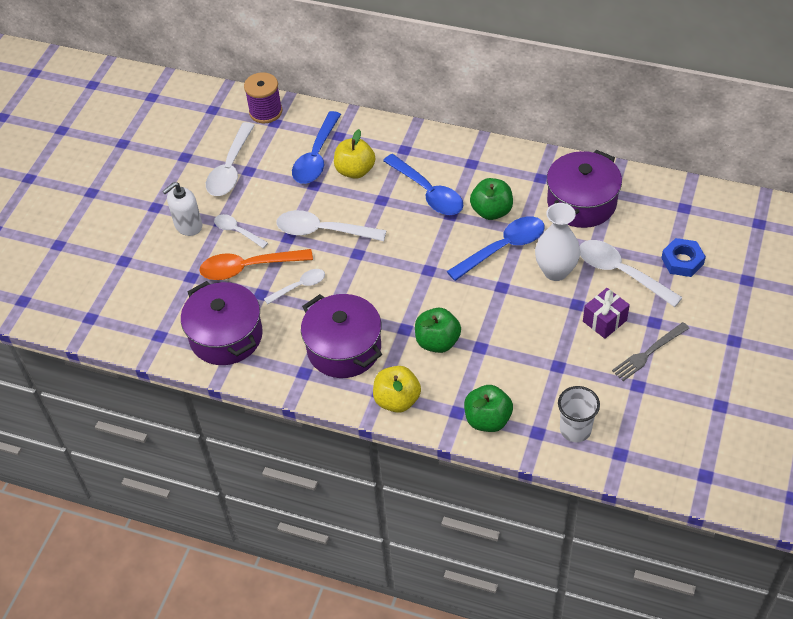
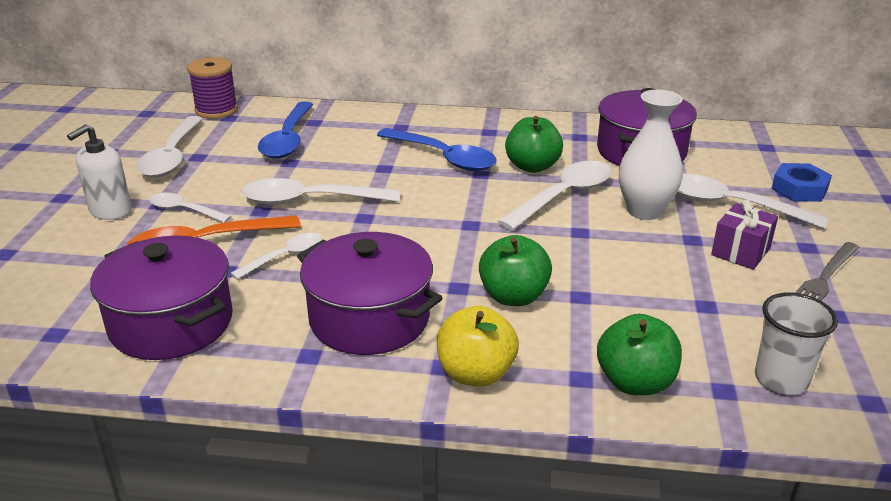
camera: 15 degrees left, 20 degrees down
yellow apple [334,129,375,179] -> none
blue spoon [447,216,545,281] -> white spoon [497,161,612,230]

